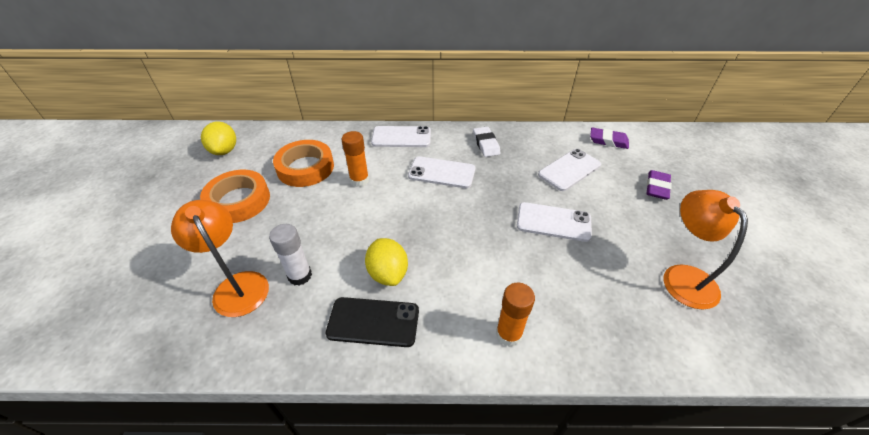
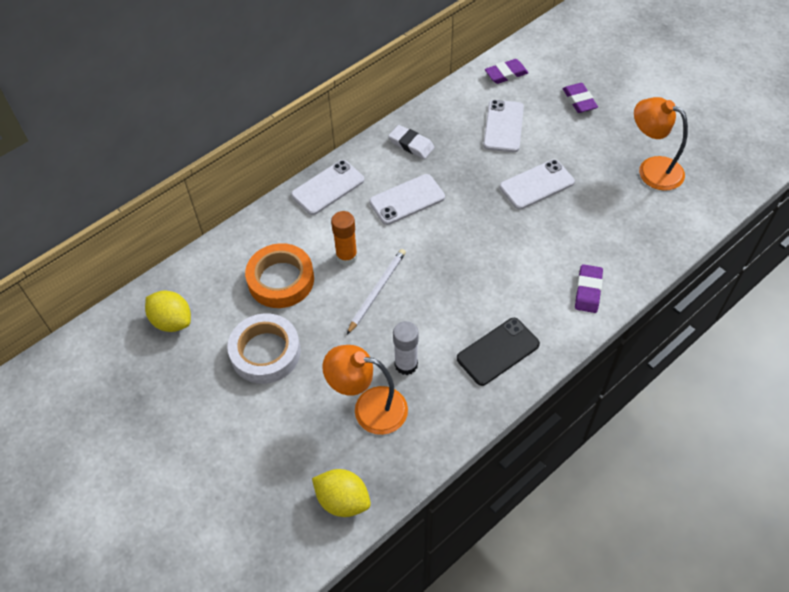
camera: 40 degrees left, 10 degrees up
orange tape [200,170,270,223] -> white tape [227,313,301,384]
yellow lemon [365,238,408,286] -> yellow lemon moved to [312,469,371,517]
orange glue stick [496,283,535,347] -> purple eraser [575,264,603,313]
none -> white pencil [347,249,406,334]

